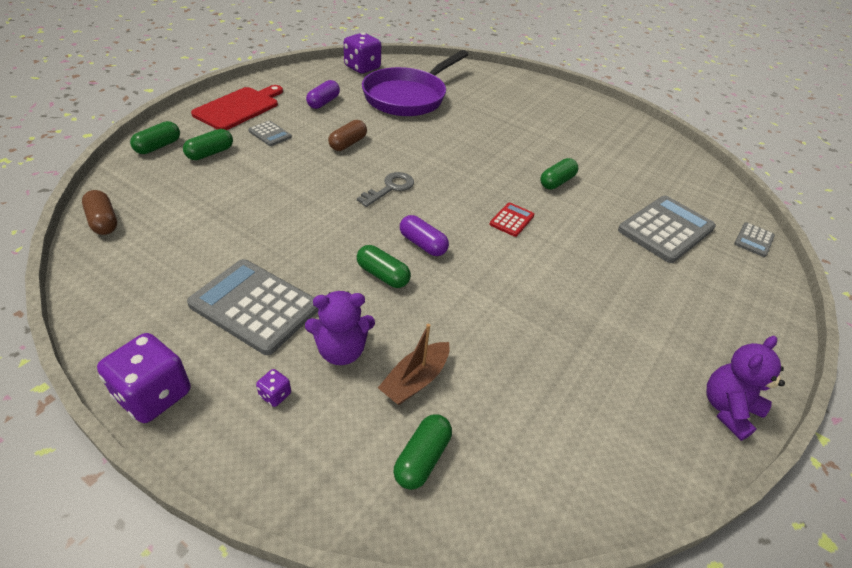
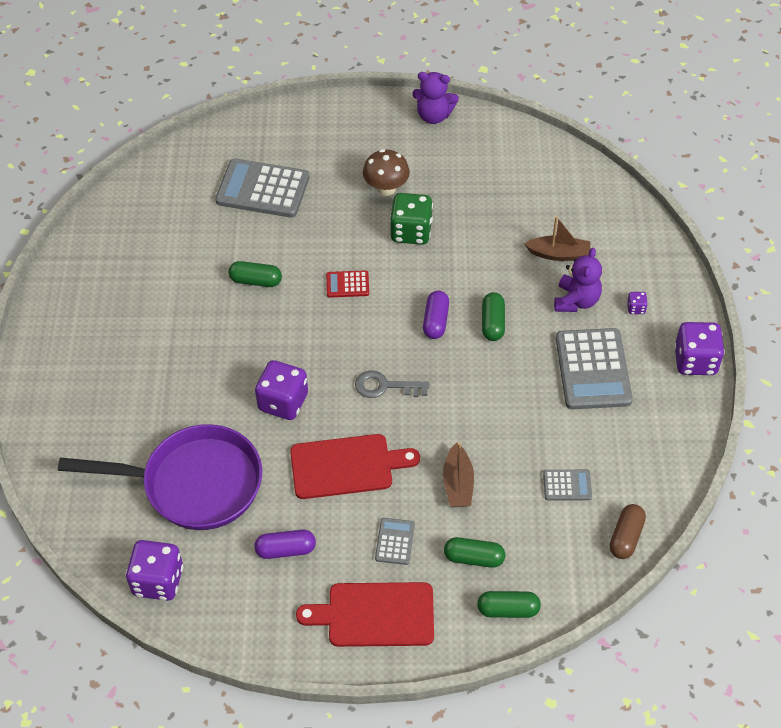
camera: 120 degrees left, 10 degrees up
purple teddy bear [305,291,375,365] -> purple teddy bear turned 60 degrees clockwise [554,248,602,312]
brown capsule [328,120,367,151] -> red cutting board [290,434,420,499]
green capsule [394,414,452,490] -> none
grey calculator [734,222,775,257] -> grey calculator moved to [543,470,592,500]
none -> purple dice [255,360,308,420]
none -> brown mushroom [363,149,410,196]
none -> green dice [390,193,433,245]
none -> brown boat [443,442,474,507]

